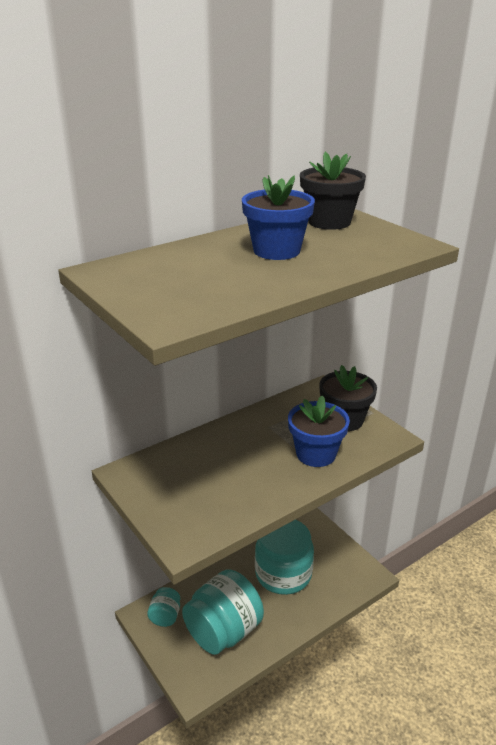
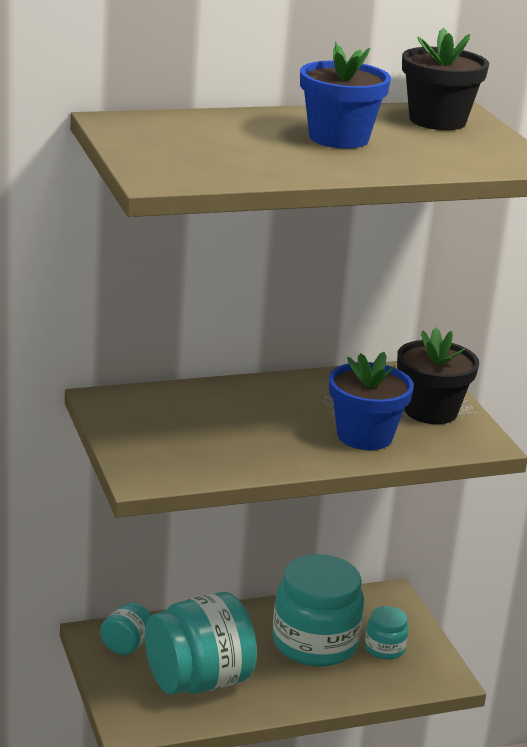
camera: 15 degrees right, 5 degrees down
none -> turquoise jar [365,606,409,660]

